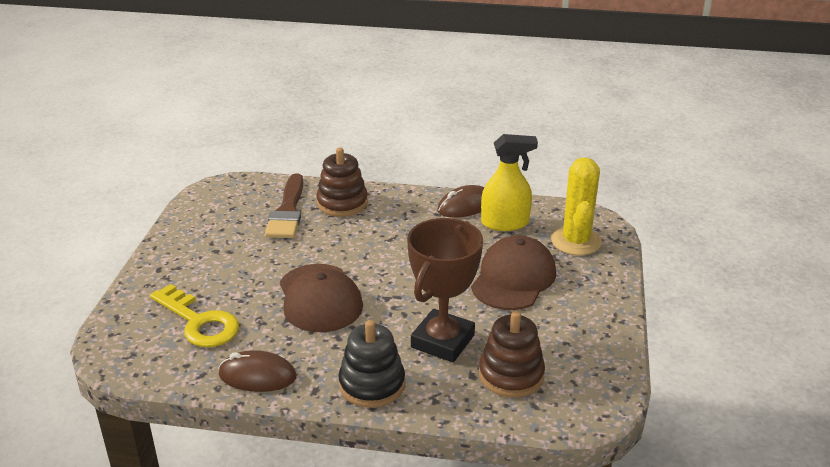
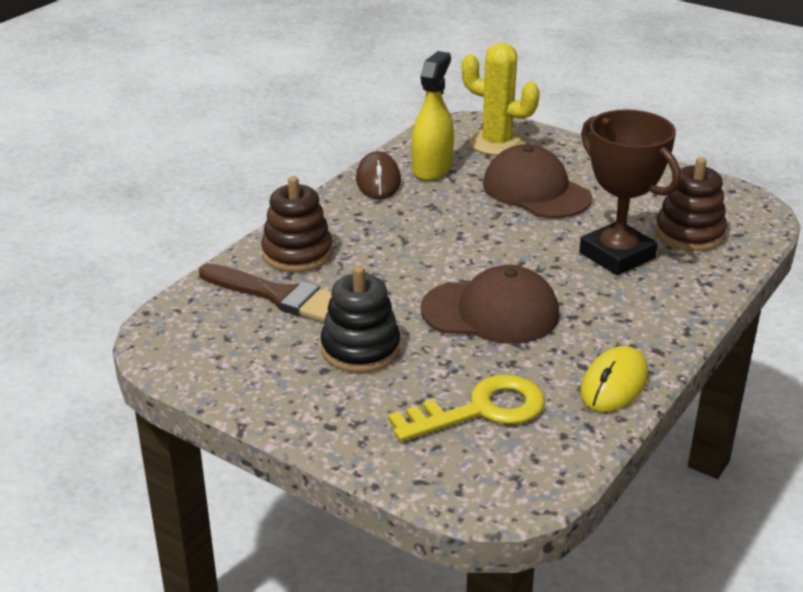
camera: 65 degrees left, 0 degrees up
brown mouse [219,350,297,392] -> yellow mouse [580,346,648,412]
black stacking toy [338,320,405,408] -> black stacking toy moved to [321,266,400,373]

